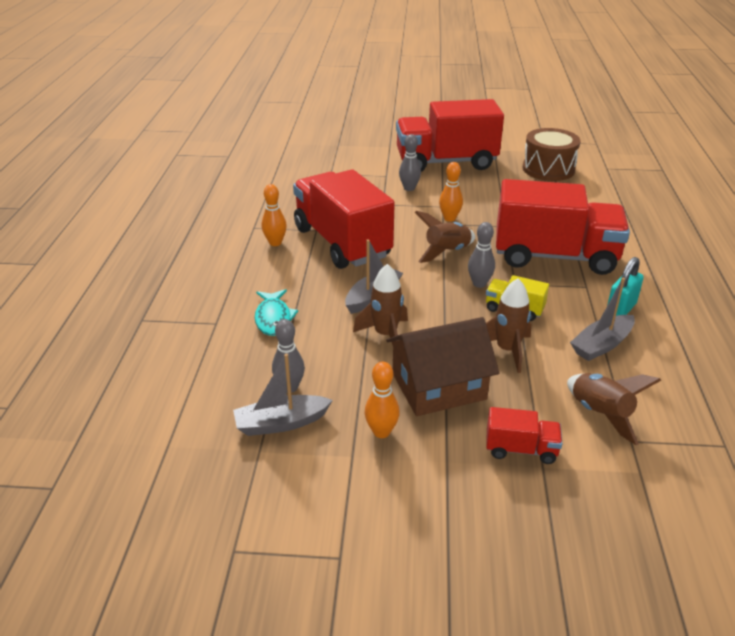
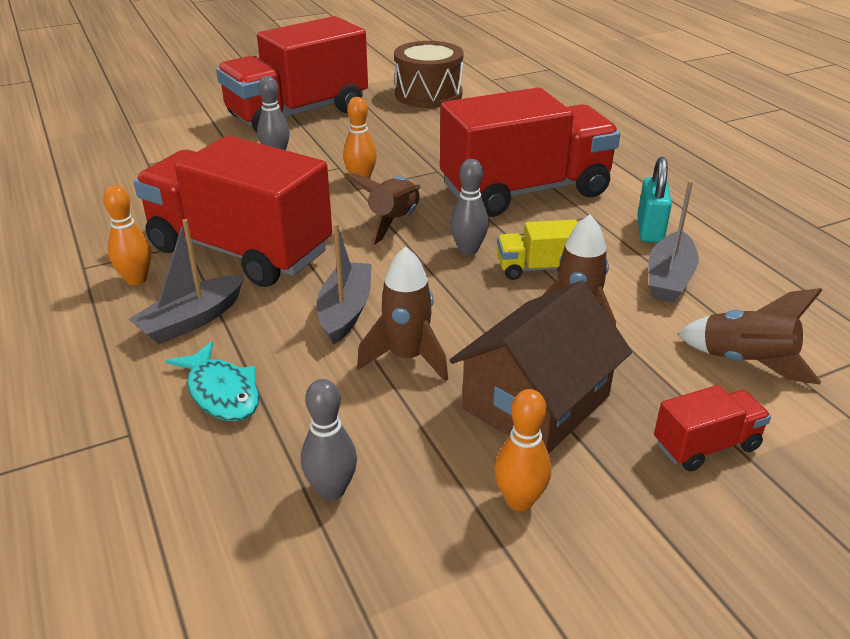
camera: 30 degrees left, 0 degrees up
grey boat [233,354,333,436] -> grey boat moved to [128,219,244,344]

